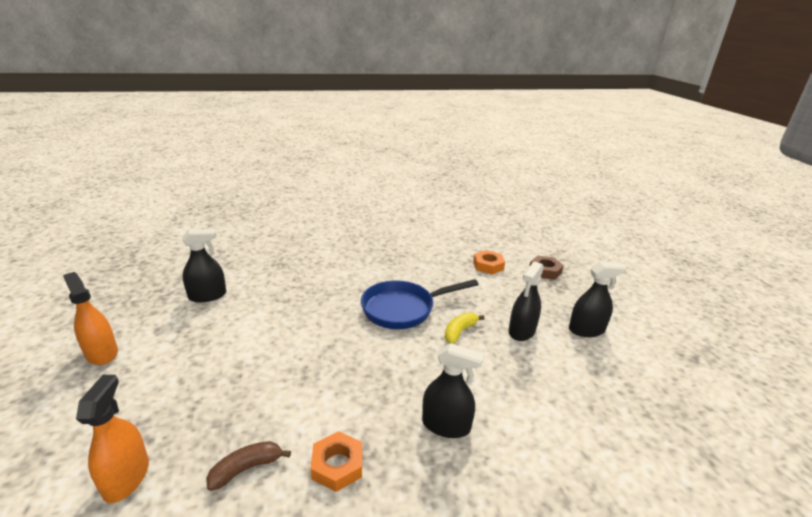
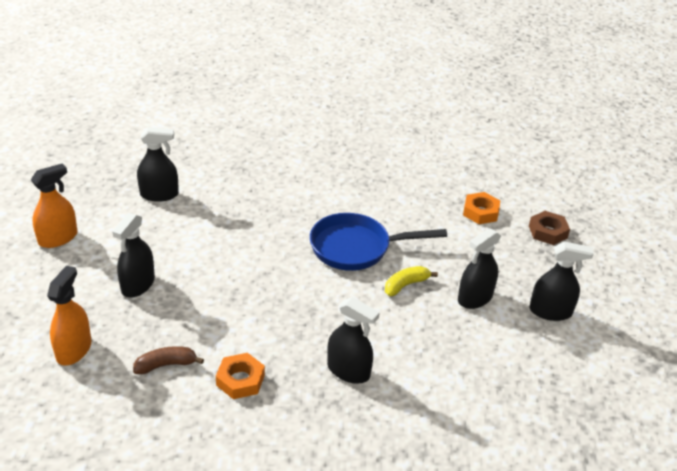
camera: 15 degrees right, 10 degrees up
orange spray bottle [63,272,118,365] -> orange spray bottle turned 75 degrees clockwise [31,164,77,248]
none -> black spray bottle [112,213,155,297]

